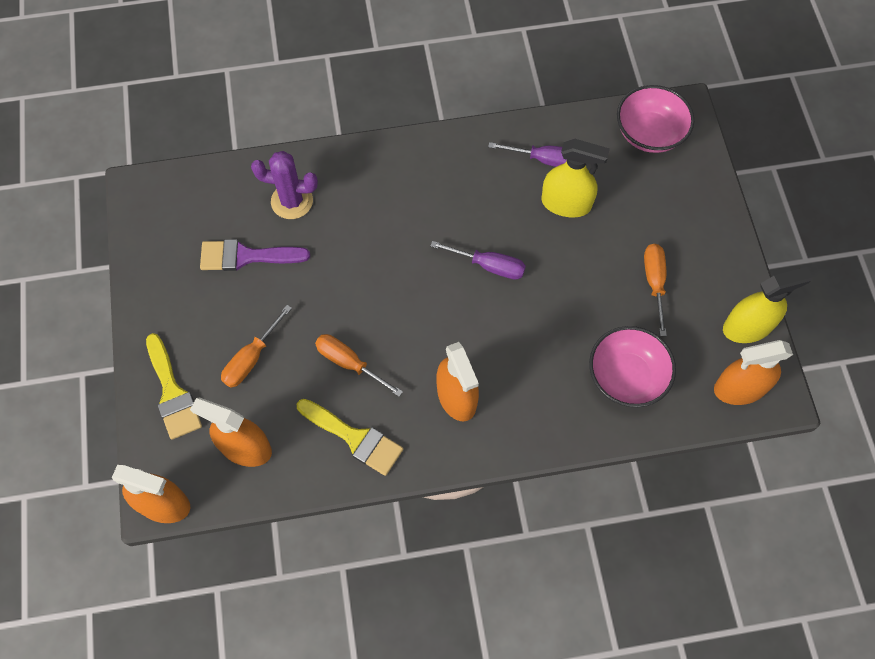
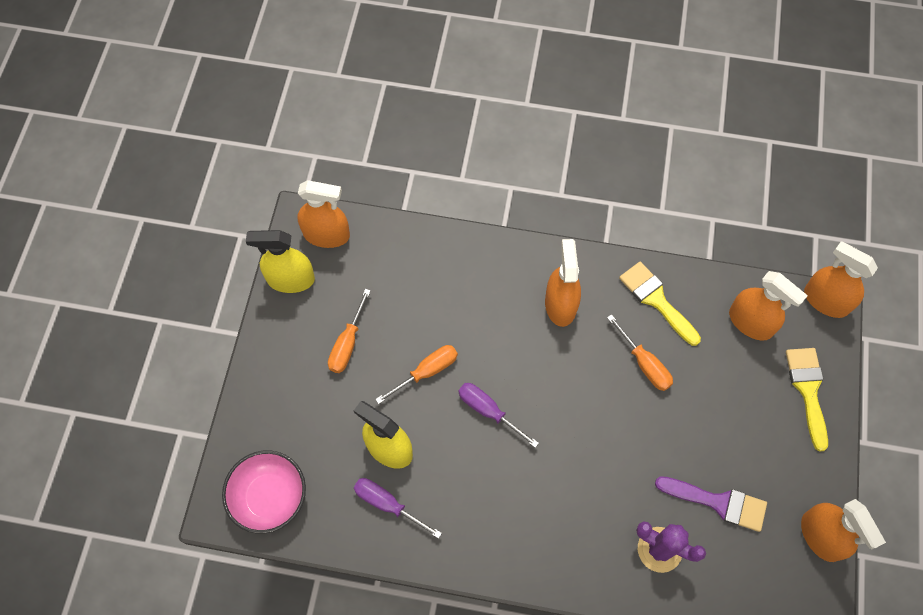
camera: 160 degrees left, 0 degrees up
orange screwdriver [221,305,292,388] -> orange screwdriver moved to [375,345,458,404]
pink bowl [589,326,676,407] -> none
none -> orange spray bottle [801,499,886,562]

